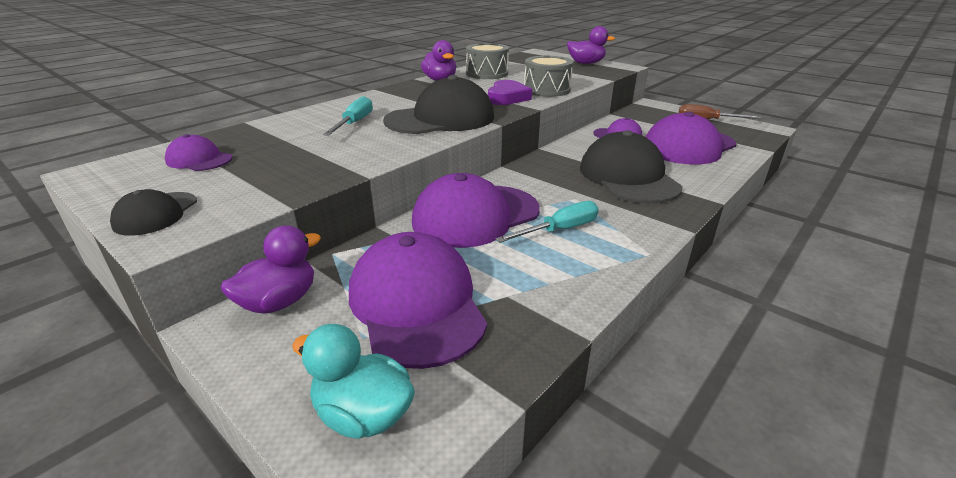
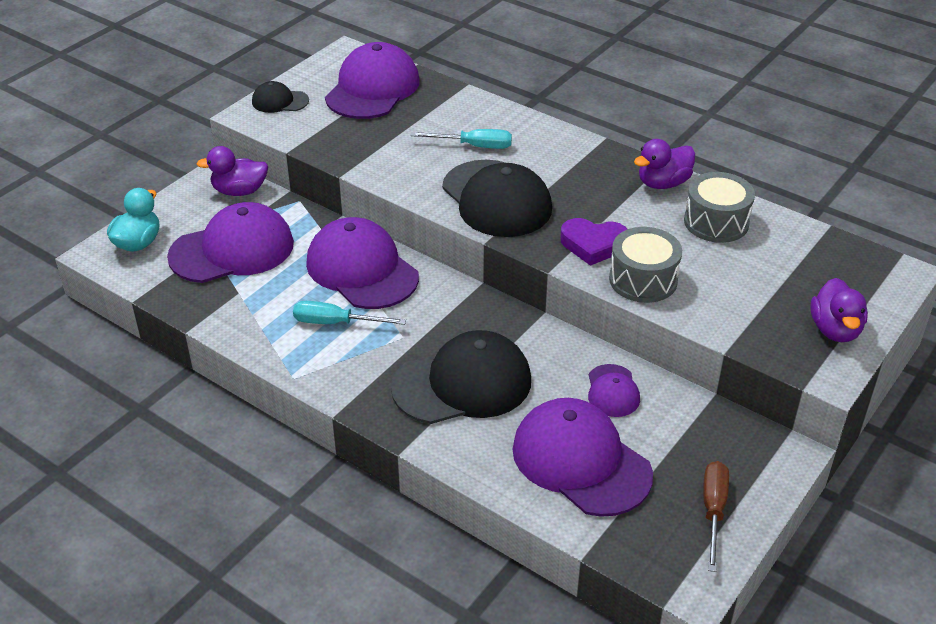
camera: 85 degrees right, 10 degrees up
purple cap [165,134,232,171] -> purple cap [325,42,420,119], size x2.01
purple duck [221,225,321,314] -> purple duck turned 135 degrees clockwise [196,146,268,196]
turquoise screwdriver [496,201,599,243] -> turquoise screwdriver turned 135 degrees clockwise [293,301,406,325]

